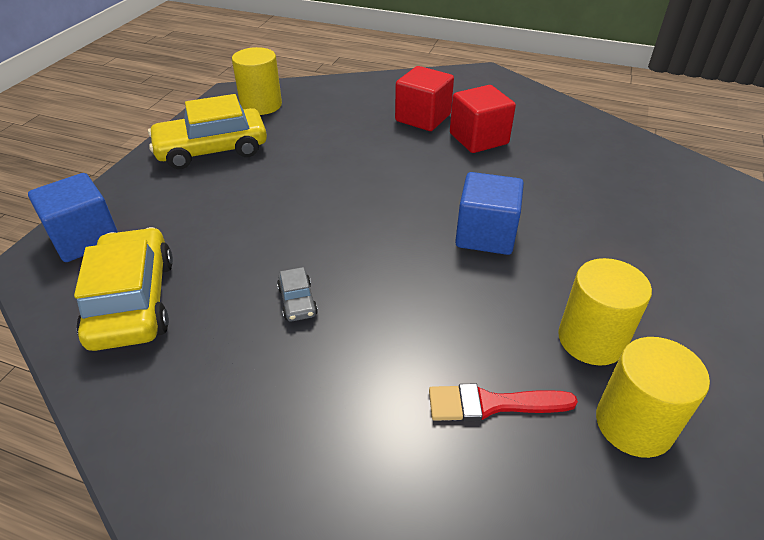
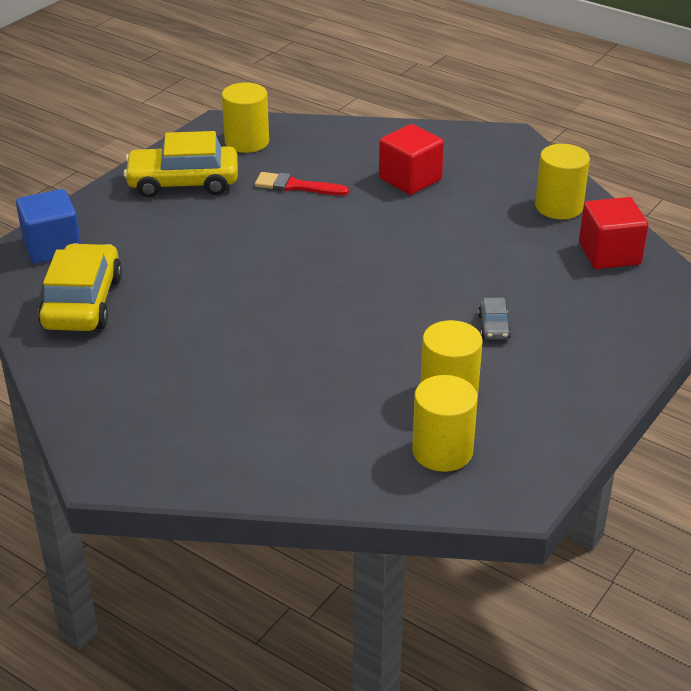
camera: 15 degrees right, 5 degrees down
grey car [277,267,318,322] -> grey car moved to [478,298,511,339]
red brush [429,383,578,421] -> red brush moved to [255,172,349,196]
red cube [450,85,516,153] -> red cube moved to [579,197,648,269]
blue cube [455,172,524,255] -> none
none -> yellow cylinder [535,144,590,219]

